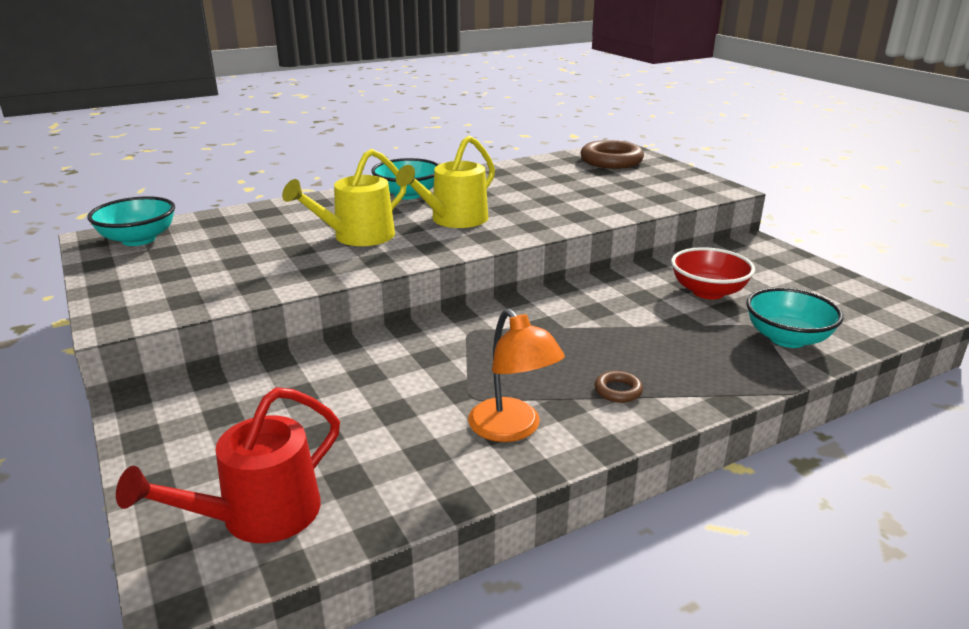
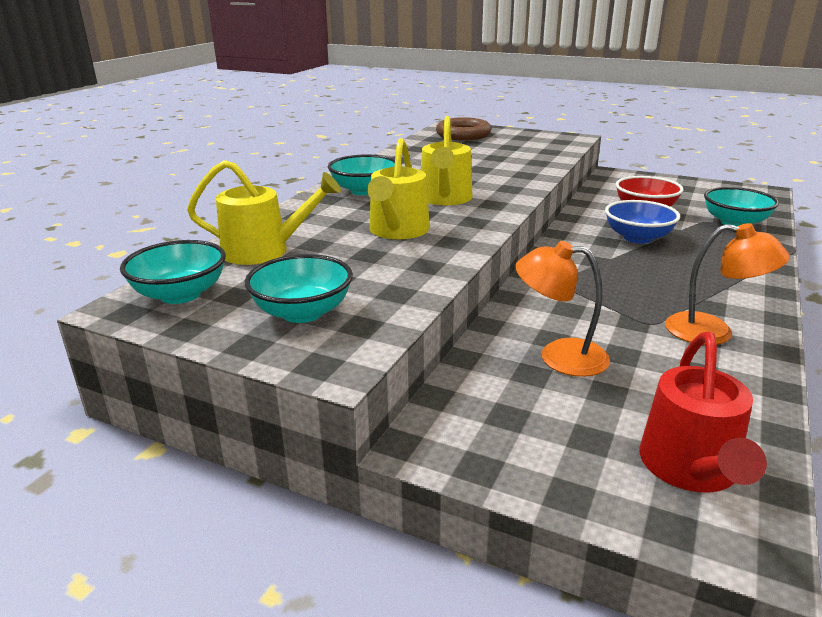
camera: 35 degrees left, 0 degrees up
brown ring [595,371,643,403] -> none
none -> yellow watering can [187,160,341,265]
none -> turquoise bowl [245,254,353,323]
none -> orange lamp [515,241,610,377]
none -> blue bowl [605,200,680,244]

